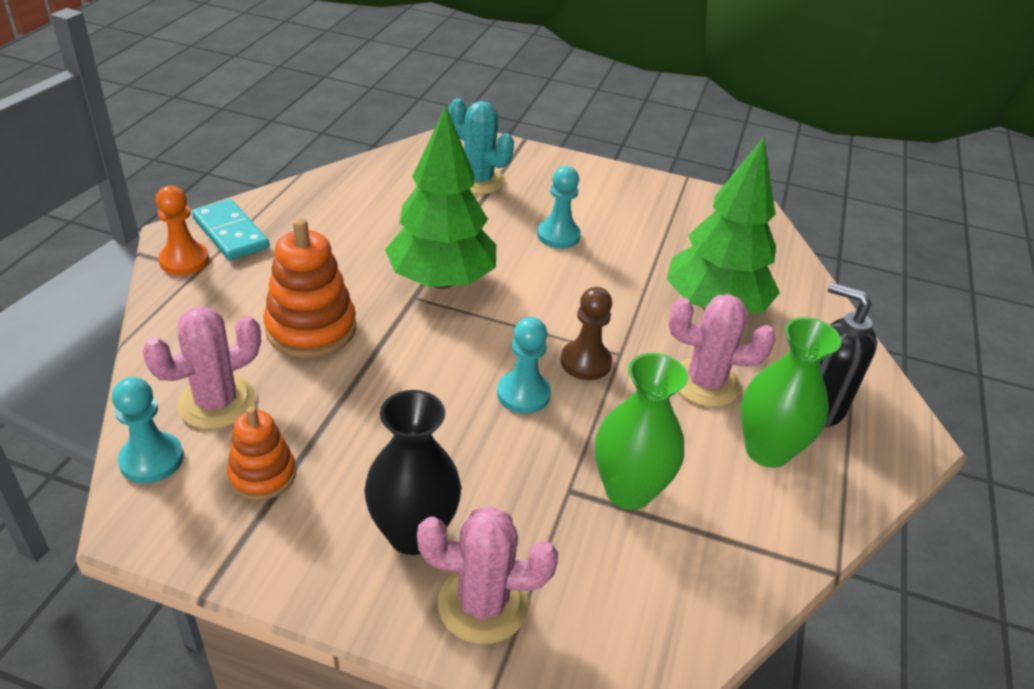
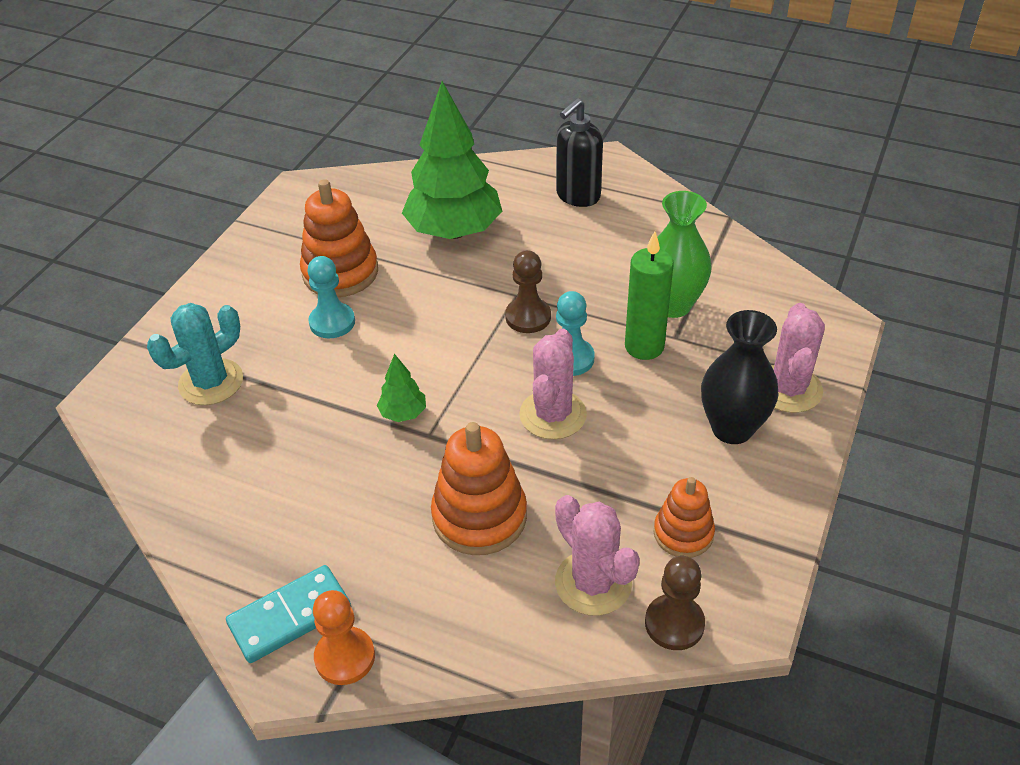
camera: 80 degrees left, 5 degrees up
turquoise pawn [112,377,184,483] -> brown pawn [645,556,705,650]
green tree [385,106,496,289] -> green tree [377,354,426,422], size x0.42
pink cactus [669,294,775,407] -> pink cactus moved to [519,328,587,440]
green vase [741,317,842,468] -> none
none -> orange stacking toy [300,179,378,297]
none -> green candle [625,231,674,360]

